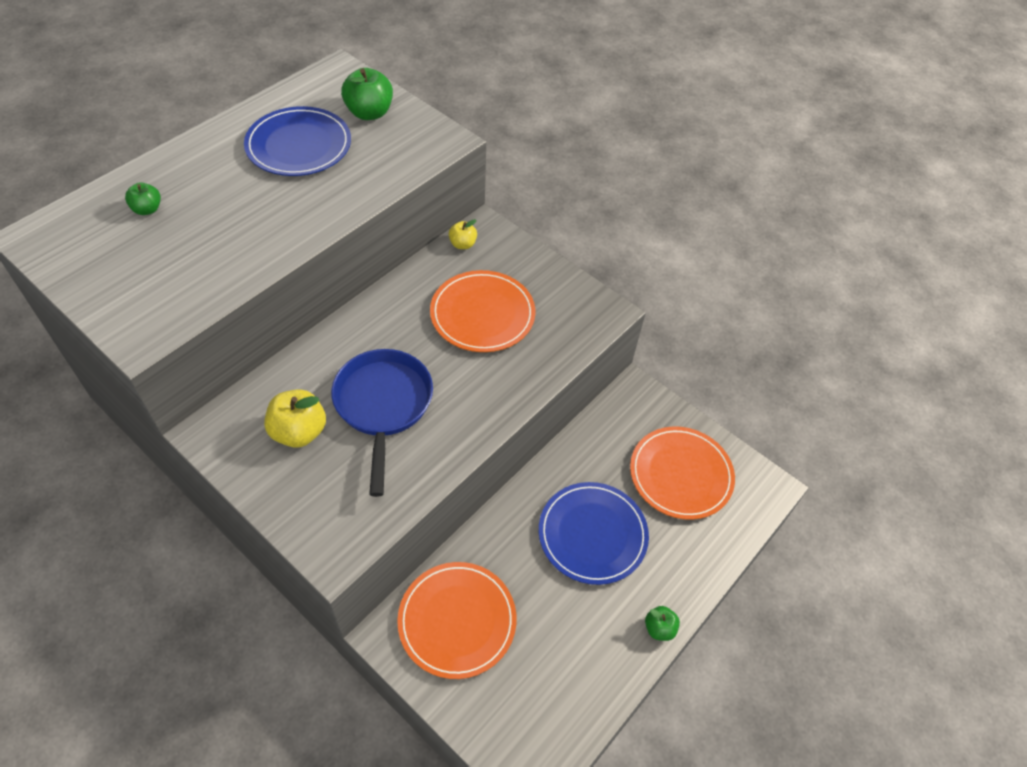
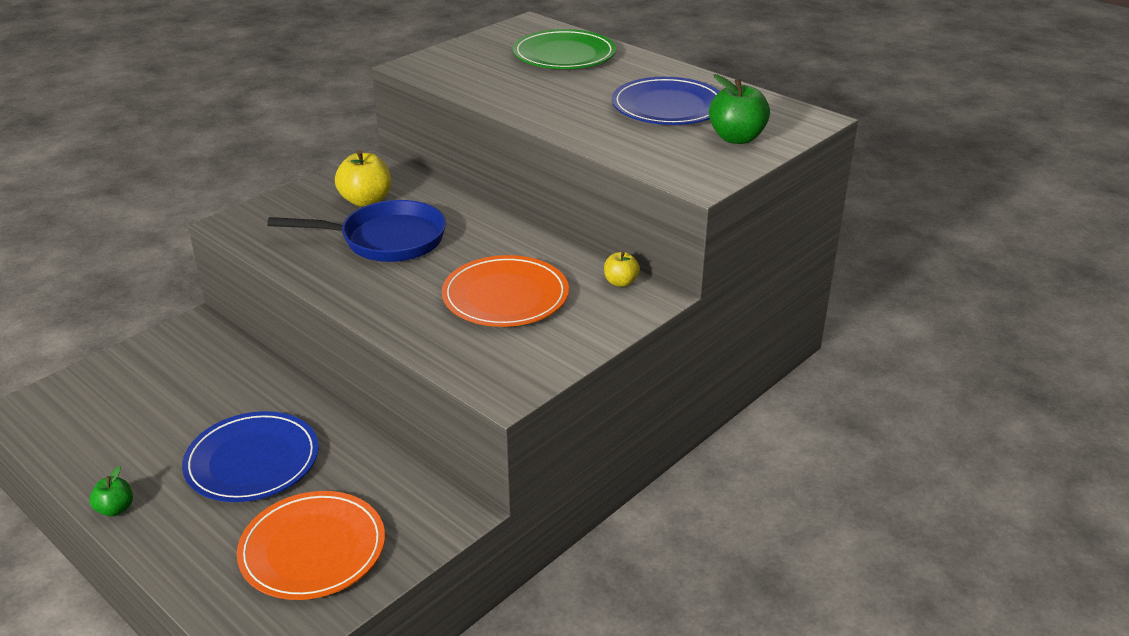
camera: 95 degrees right, 20 degrees down
green apple [125,182,161,215] -> green plate [513,29,616,69]
orange plate [397,562,517,679] -> none

